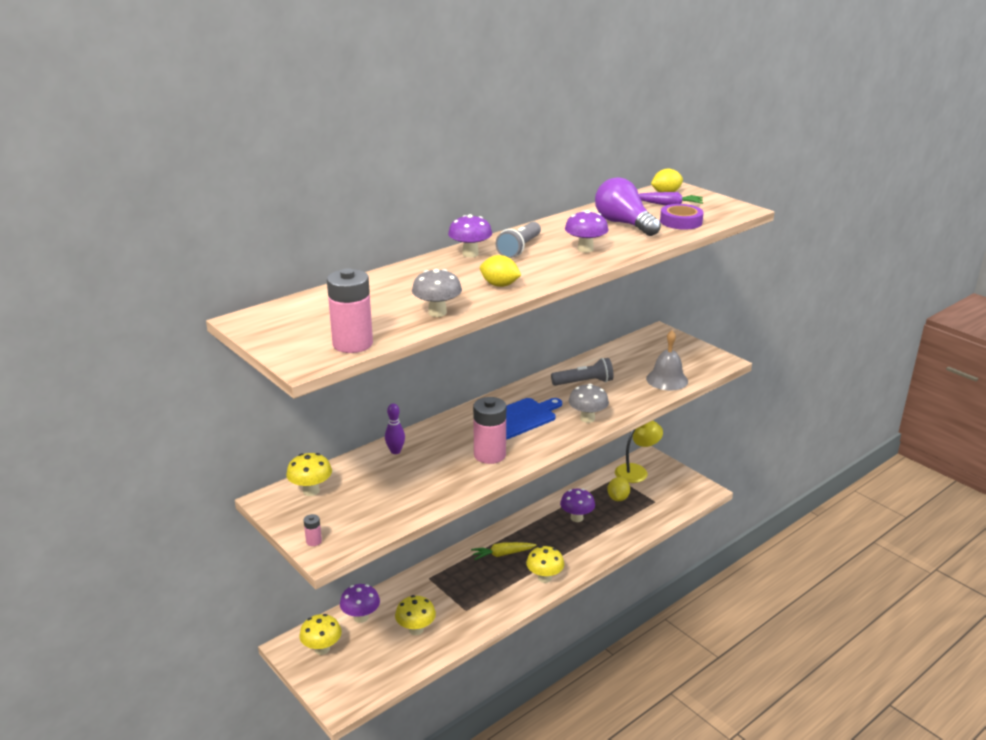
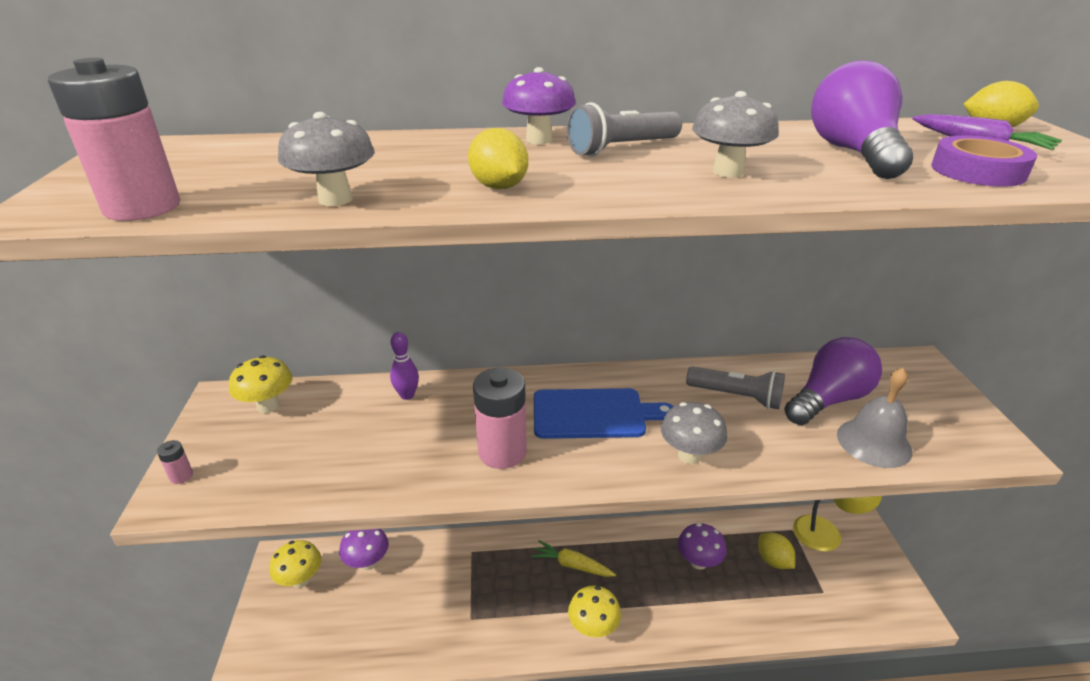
camera: 35 degrees right, 5 degrees up
yellow mushroom [395,595,436,635] -> none
purple mushroom [565,210,609,253] -> grey mushroom [692,91,779,178]
yellow lemon [607,477,630,501] -> yellow lemon turned 75 degrees counterclockwise [758,533,795,569]
none -> purple light bulb [784,337,882,425]

